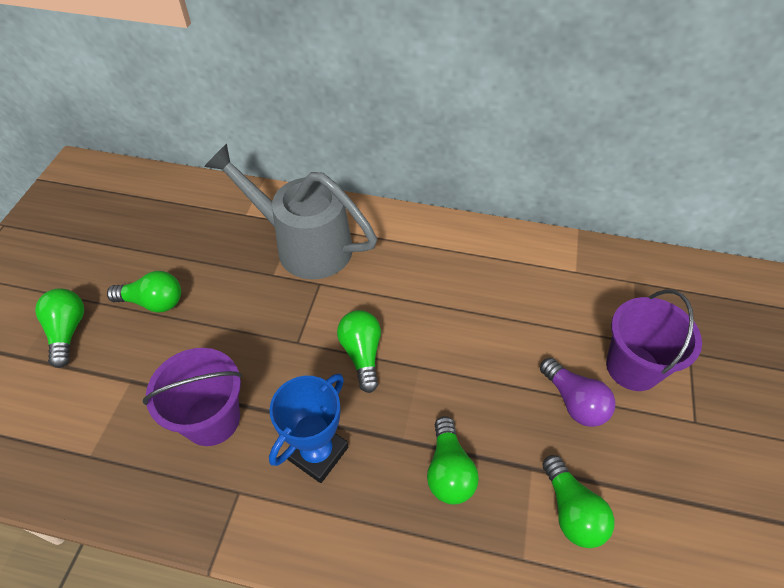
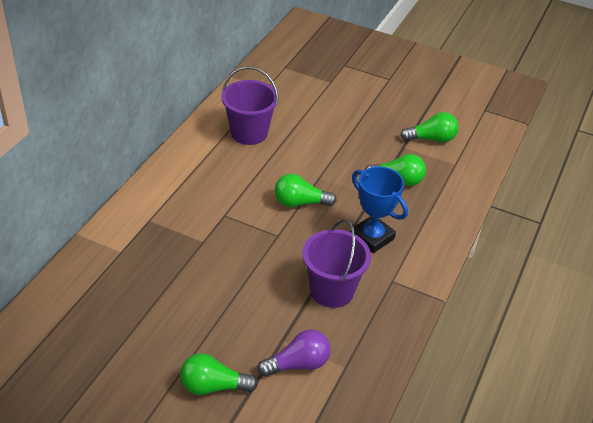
camera: 80 degrees left, 10 degrees down
green light bulb [107,271,181,313] -> none
grey watering can [204,144,377,279] -> none
purple light bulb [540,358,616,427] -> purple light bulb moved to [257,329,330,377]
purple bucket [606,290,702,391] -> purple bucket moved to [221,66,278,145]

